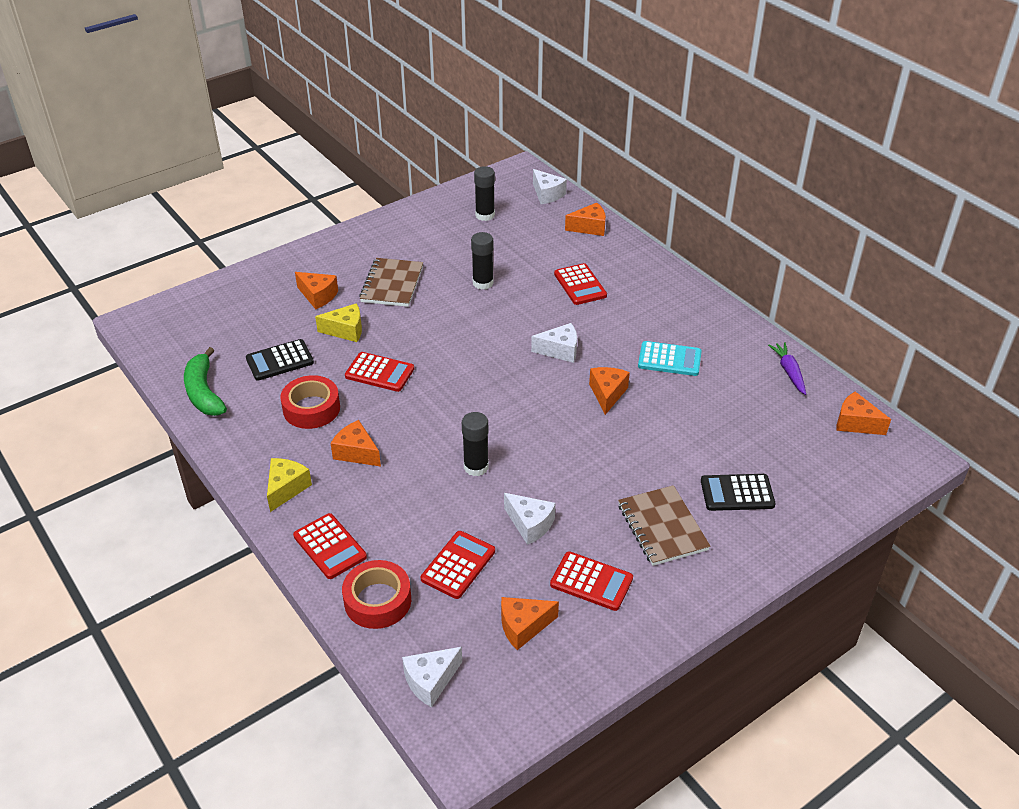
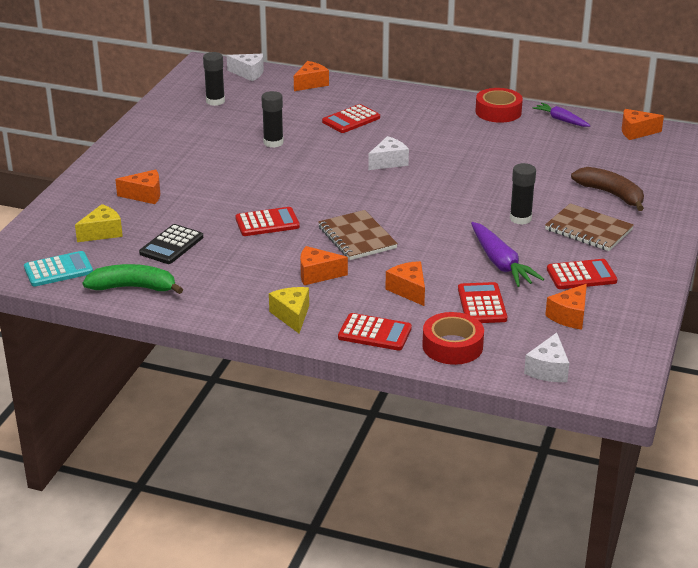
camera: 35 degrees left, 10 degrees down
green banana [184,347,227,416] -> green banana turned 150 degrees clockwise [83,264,183,294]
red tape [280,375,340,429] -> red tape moved to [475,88,523,123]
yellow cheese [315,303,362,342] -> yellow cheese moved to [75,204,123,242]
brown notebook [359,258,423,307] -> brown notebook moved to [318,210,398,260]
black glue stick [462,412,489,476] -> black glue stick moved to [510,163,536,225]
white cheese [504,493,555,545] -> purple carrot [471,222,544,287]
red calculator [554,263,607,305] -> red calculator turned 105 degrees clockwise [322,104,380,133]
orange cheese [589,367,630,415] -> orange cheese moved to [386,261,425,306]
turquoise calculator [638,341,702,376] -> turquoise calculator moved to [24,251,93,287]
black calculator [701,474,776,511] -> brown banana [571,167,644,211]

